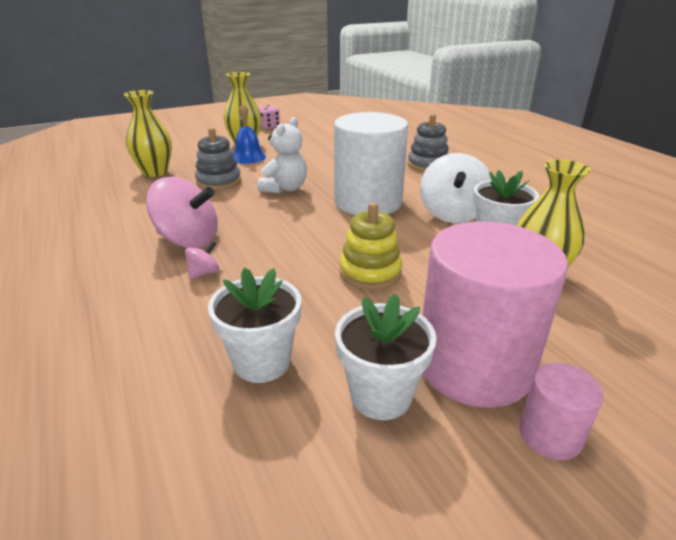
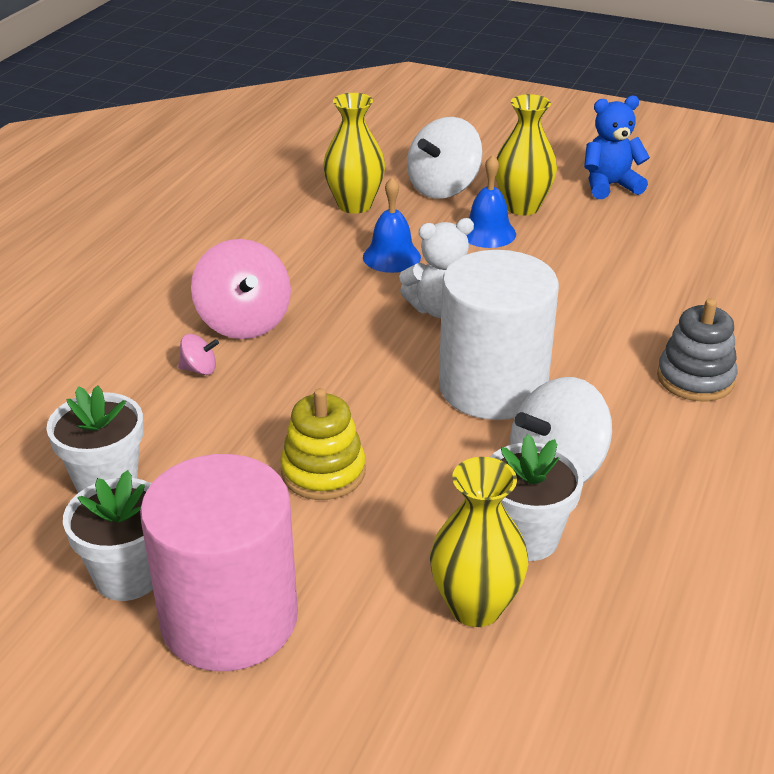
camera: 50 degrees right, 5 degrees up
grey stacking toy [195,128,241,190] -> blue bell [363,177,421,273]
pink dice [258,105,280,129] -> blue teddy bear [584,95,650,199]
pink cylinder [520,363,604,460] -> none
none -> white spinning top [407,117,483,199]

